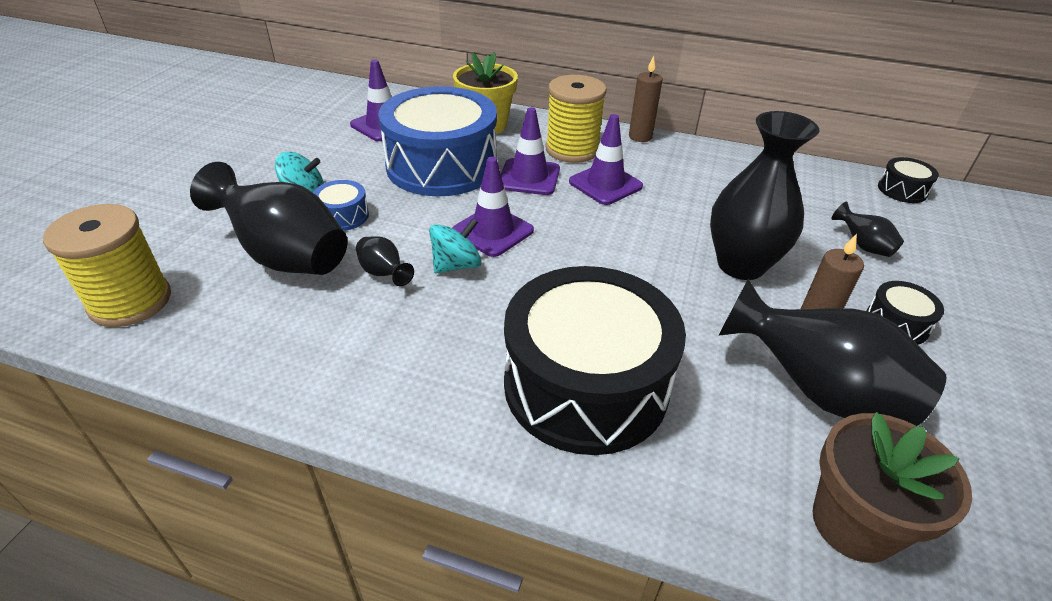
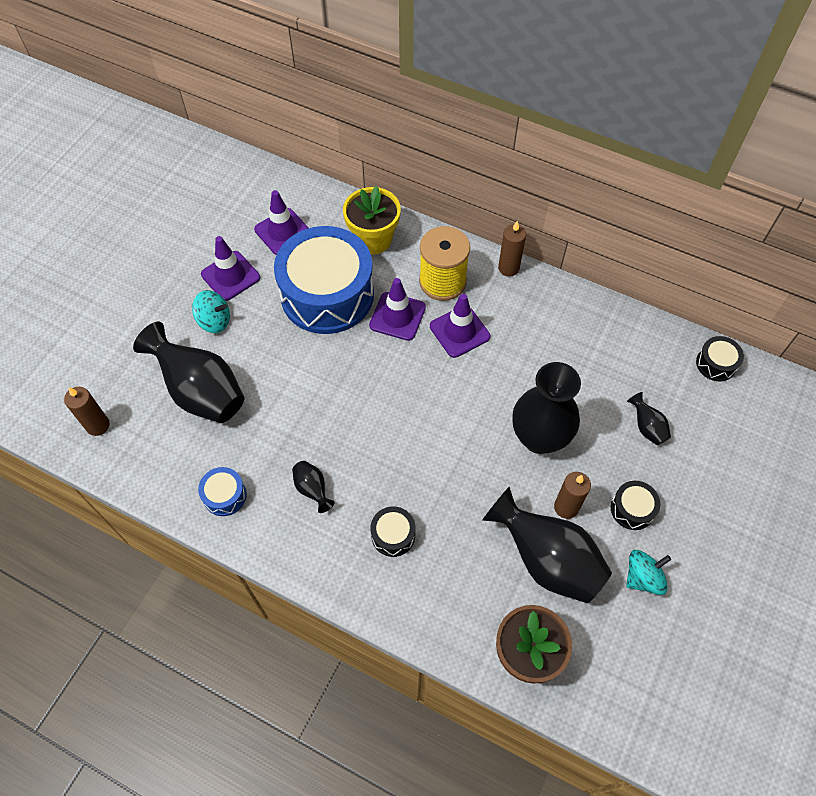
camera: 10 degrees right, 20 degrees up
yellow spool [43,204,171,327] -> brown candle [64,387,110,436]
blue drum [313,180,369,231] -> blue drum moved to [198,467,247,516]
black vase [356,236,414,286] -> black vase moved to [292,461,335,513]
turquoise spinning top [429,218,481,273] -> turquoise spinning top moved to [626,550,671,595]
purple traffic cone [452,157,534,257] -> purple traffic cone moved to [201,236,260,301]
black drum [504,266,686,455] -> black drum [370,507,416,557], size x0.41

